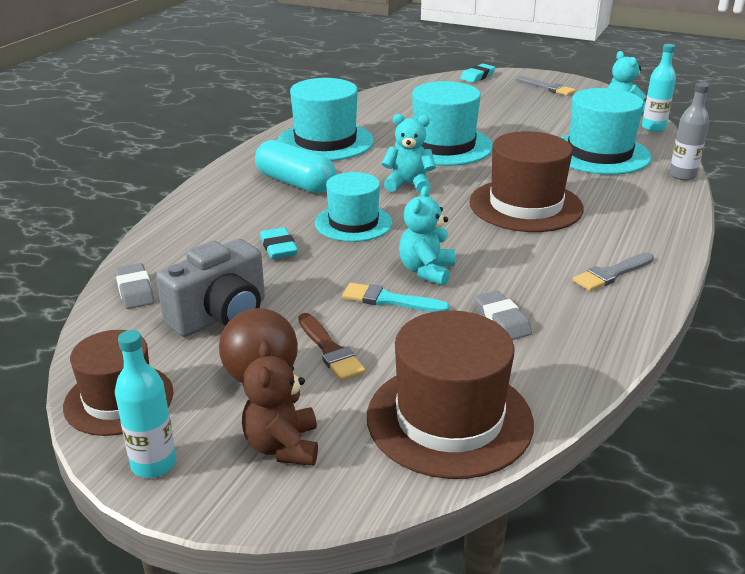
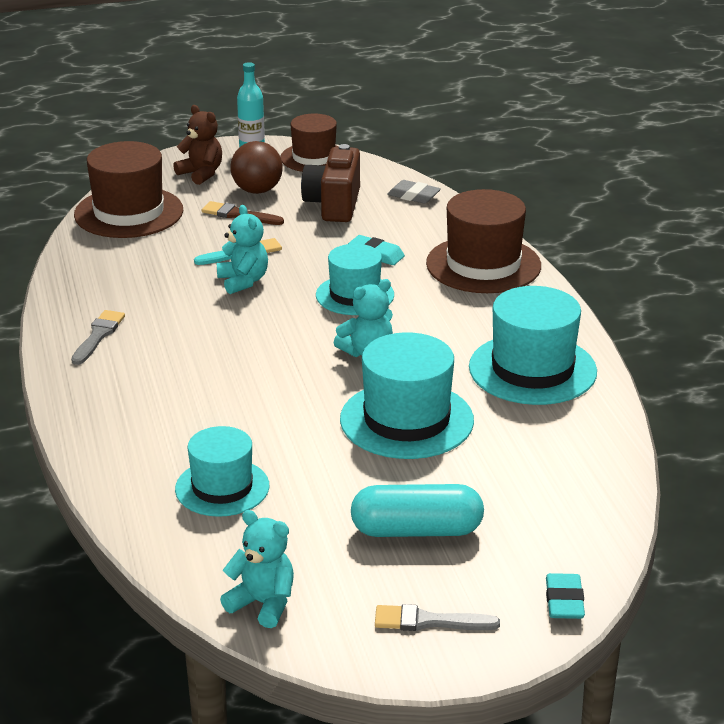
camera: 140 degrees right, 0 degrees up
grey camera [156,239,265,337] -> brown camera [301,144,360,222]
turquoise capsule [255,140,336,193] -> turquoise capsule moved to [351,484,484,537]
brown hat [469,131,584,232] -> brown hat moved to [426,189,541,293]
grey eraser [474,291,532,340] -> none
turquoise hat [560,88,652,175] -> turquoise hat [175,426,270,517], size x0.66
turquoise bottle [642,44,676,132] -> none
grey bottle [669,83,709,180] -> none

